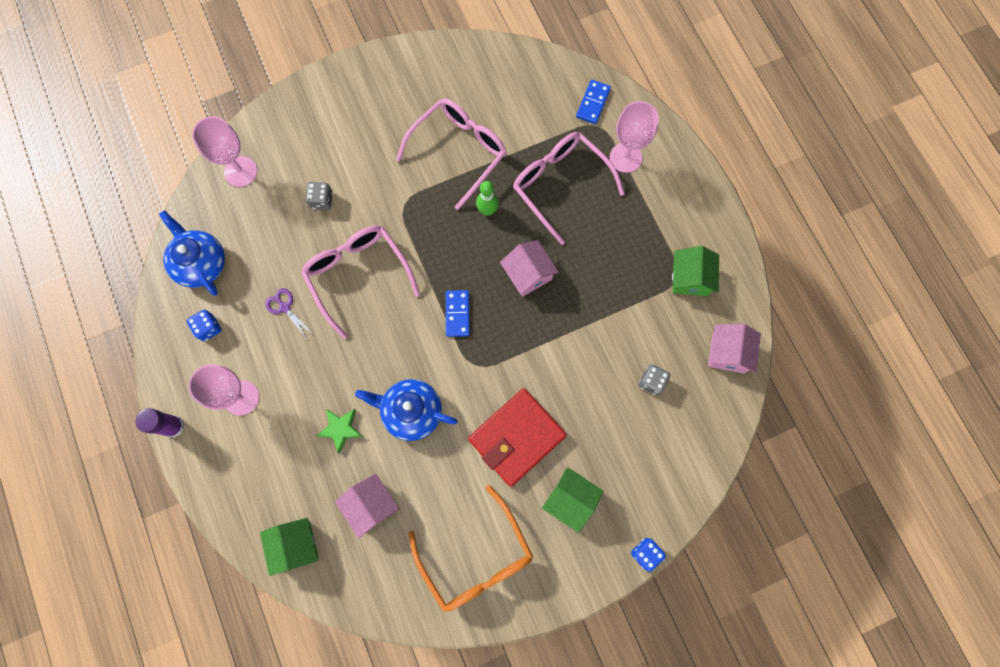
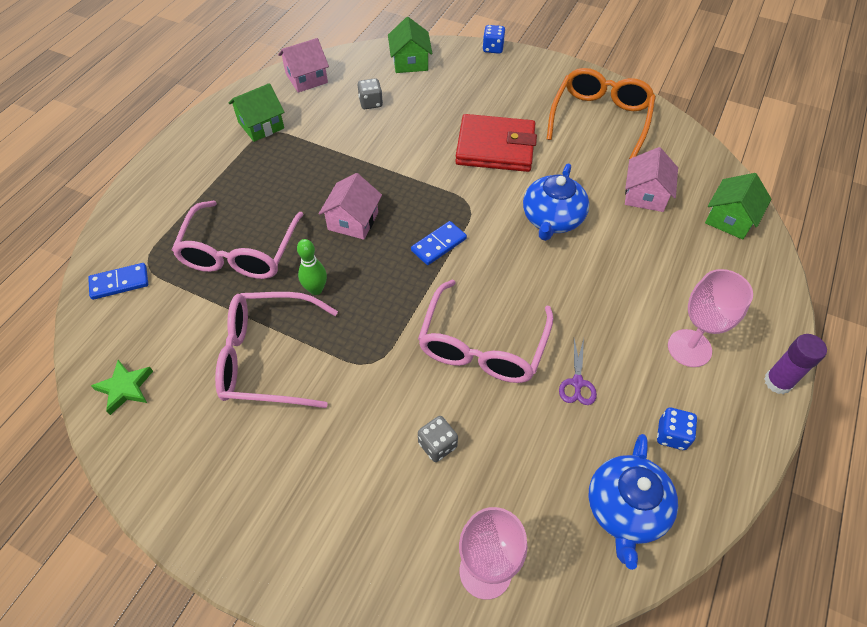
camera: 130 degrees left, 20 degrees down
green star [316,409,363,454] -> green star moved to [91,360,153,415]
blue teapot [355,379,458,441] -> blue teapot turned 45 degrees clockwise [523,163,589,241]
green house [542,467,604,533] -> green house moved to [388,17,432,73]
pink goblet [610,101,659,173] -> none

